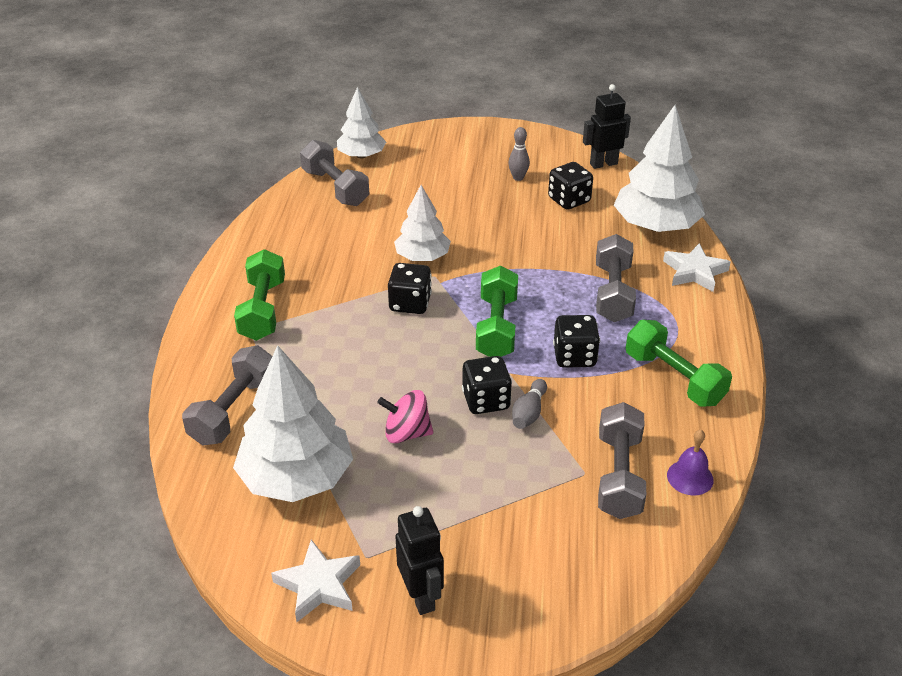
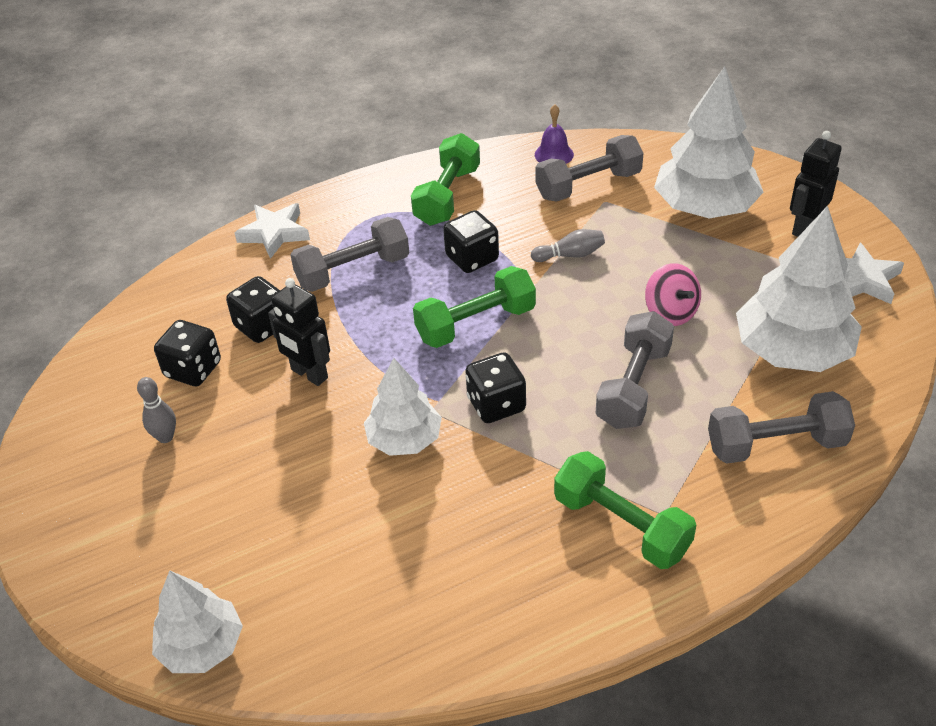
camera: 120 degrees left, 5 degrees up
green dumbbell [234,249,285,341] -> green dumbbell turned 75 degrees clockwise [554,451,696,569]
grey dumbbell [300,140,369,206] -> grey dumbbell moved to [596,311,674,429]
black dice [462,356,512,414] -> black dice moved to [226,276,280,343]
black robot [583,84,631,169] -> black robot moved to [268,278,330,386]
white tree [614,105,705,232] -> white tree moved to [654,66,763,219]

